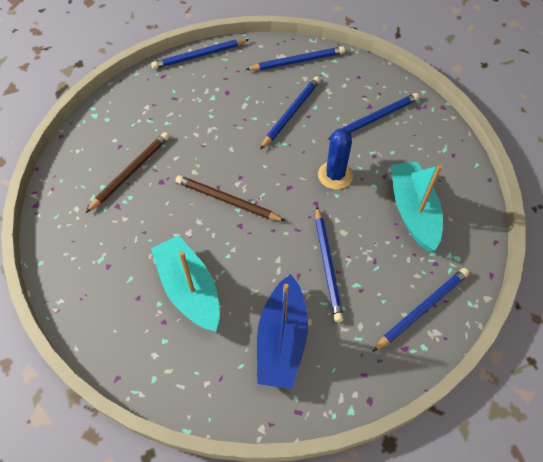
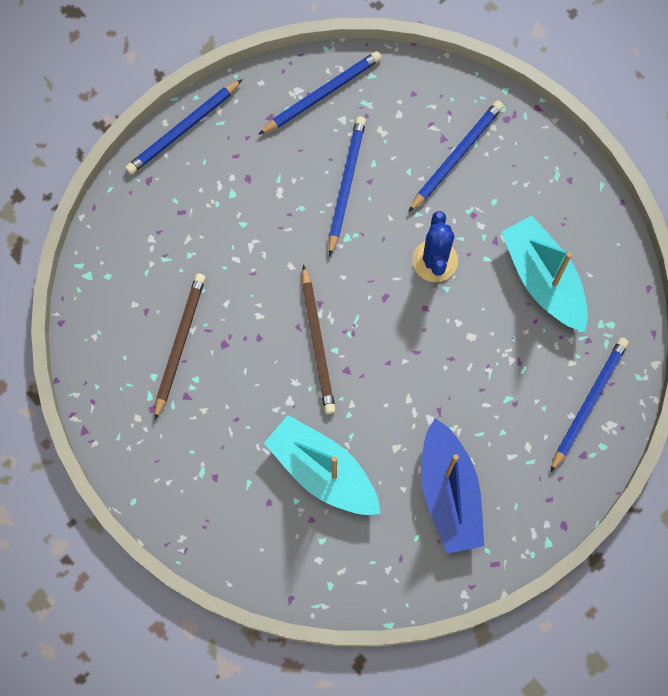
camera: 20 degrees left, 15 degrees up
brown pencil [176,175,285,221] -> brown pencil turned 105 degrees counterclockwise [302,265,336,414]
blue pencil [315,207,344,322] -> none

